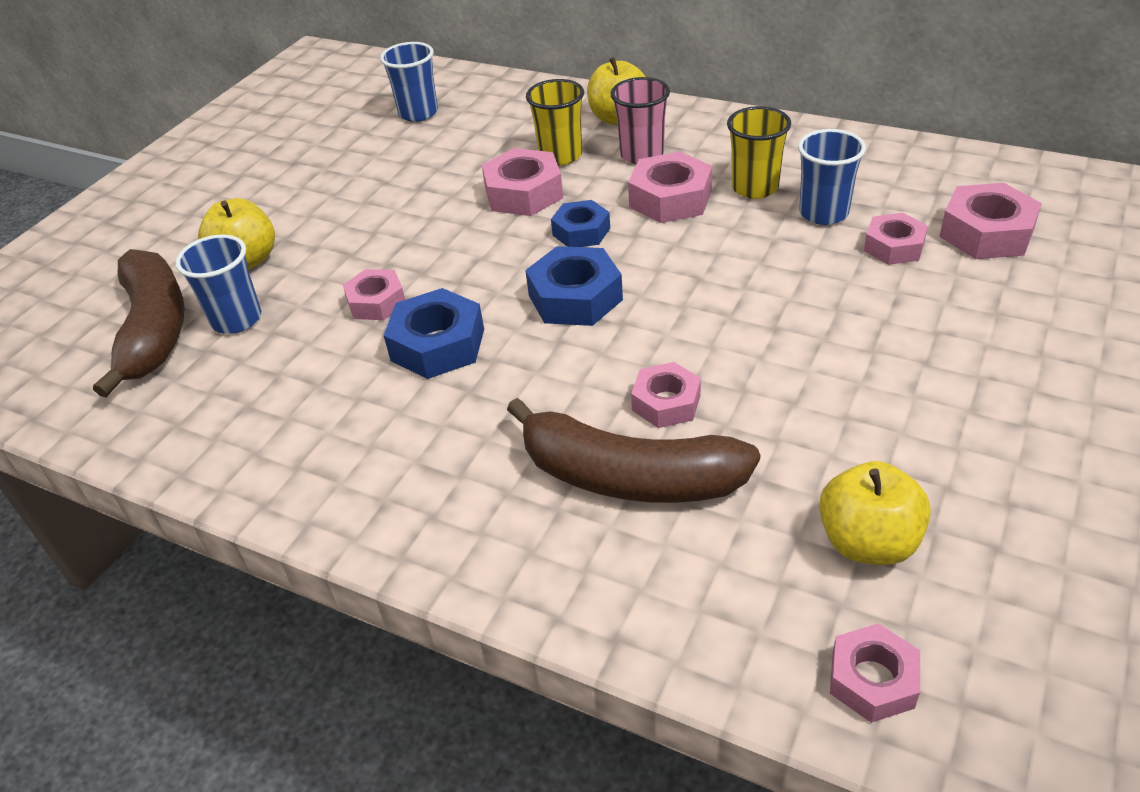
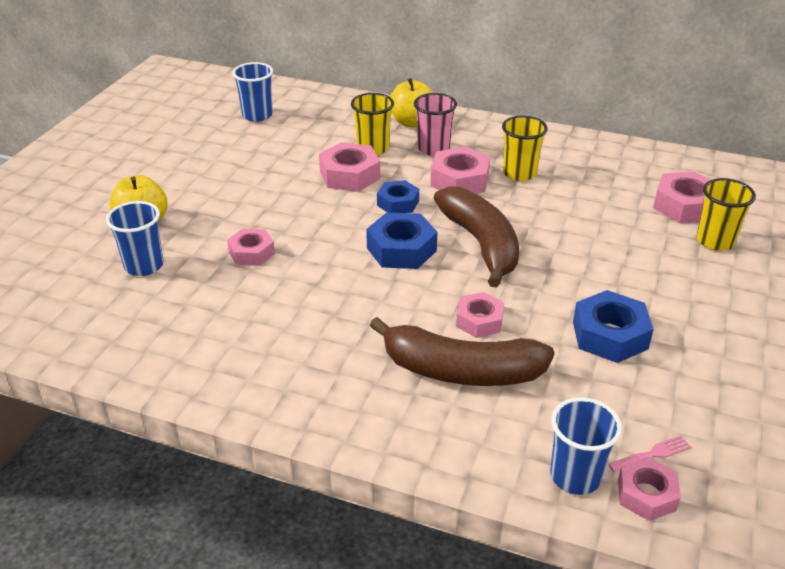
camera: 10 degrees left, 5 degrees down
brown banana [93,249,185,398] -> brown banana moved to [434,186,519,288]
blue nut [384,288,484,379] -> blue nut moved to [573,290,654,363]
blue cup [798,129,866,225] -> blue cup moved to [550,397,622,495]
yellow apple [819,461,931,565] -> none
pink nut [864,213,928,265] -> none
none -> pink fork [609,435,691,472]
none -> yellow cup [696,178,756,251]

